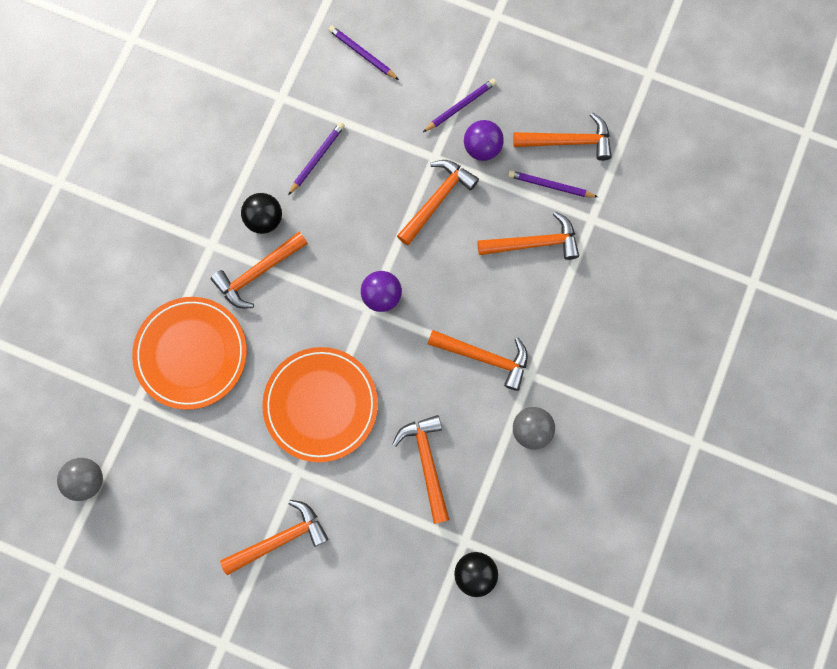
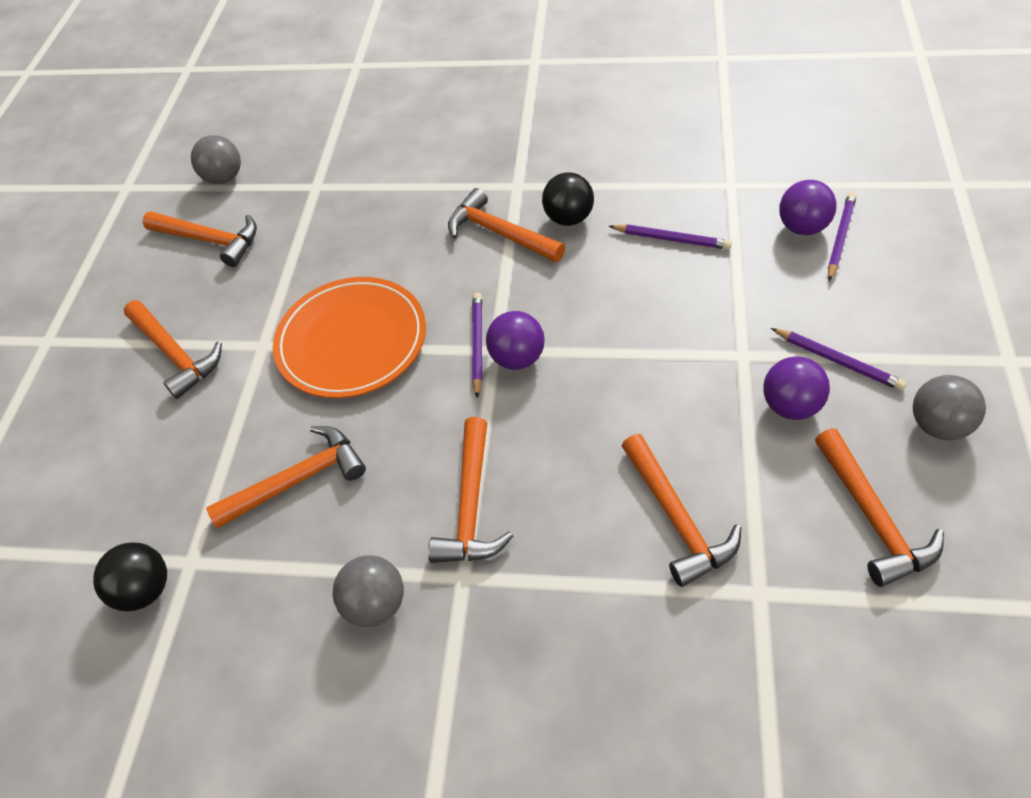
camera: 80 degrees right, 25 degrees down
orange plate [132,297,247,410] -> none
orange hammer [397,160,479,245] -> orange hammer moved to [142,211,257,267]
purple pencil [508,170,598,198] -> purple pencil moved to [472,293,482,398]
none -> purple ball [779,180,836,235]
none -> grey ball [913,375,986,440]

